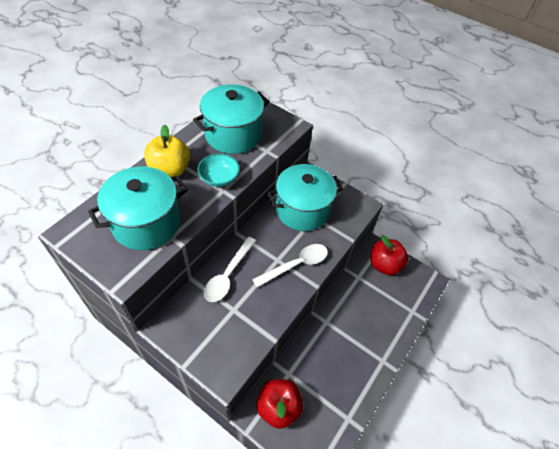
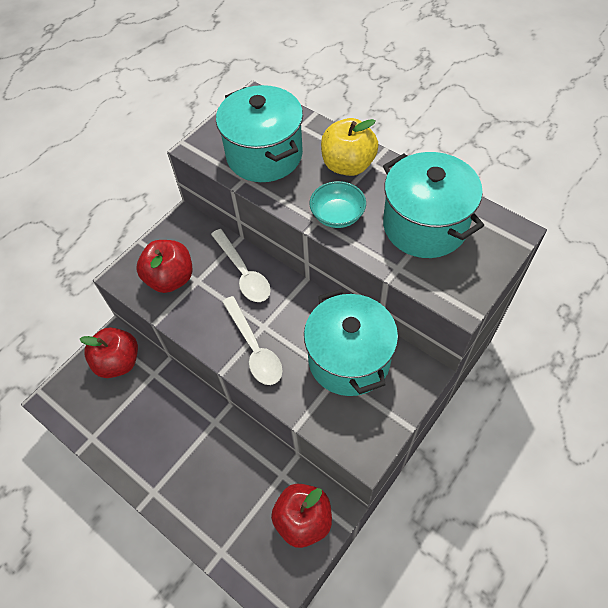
camera: 100 degrees right, 5 degrees up
white spoon [204,237,256,302] -> white spoon turned 150 degrees counterclockwise [211,229,271,302]
none -> red apple [136,240,192,293]

